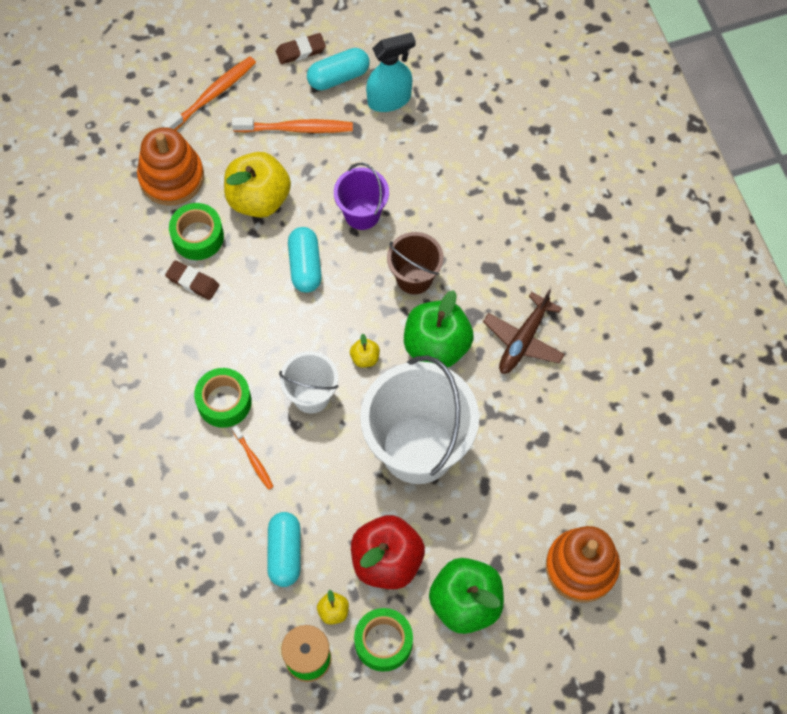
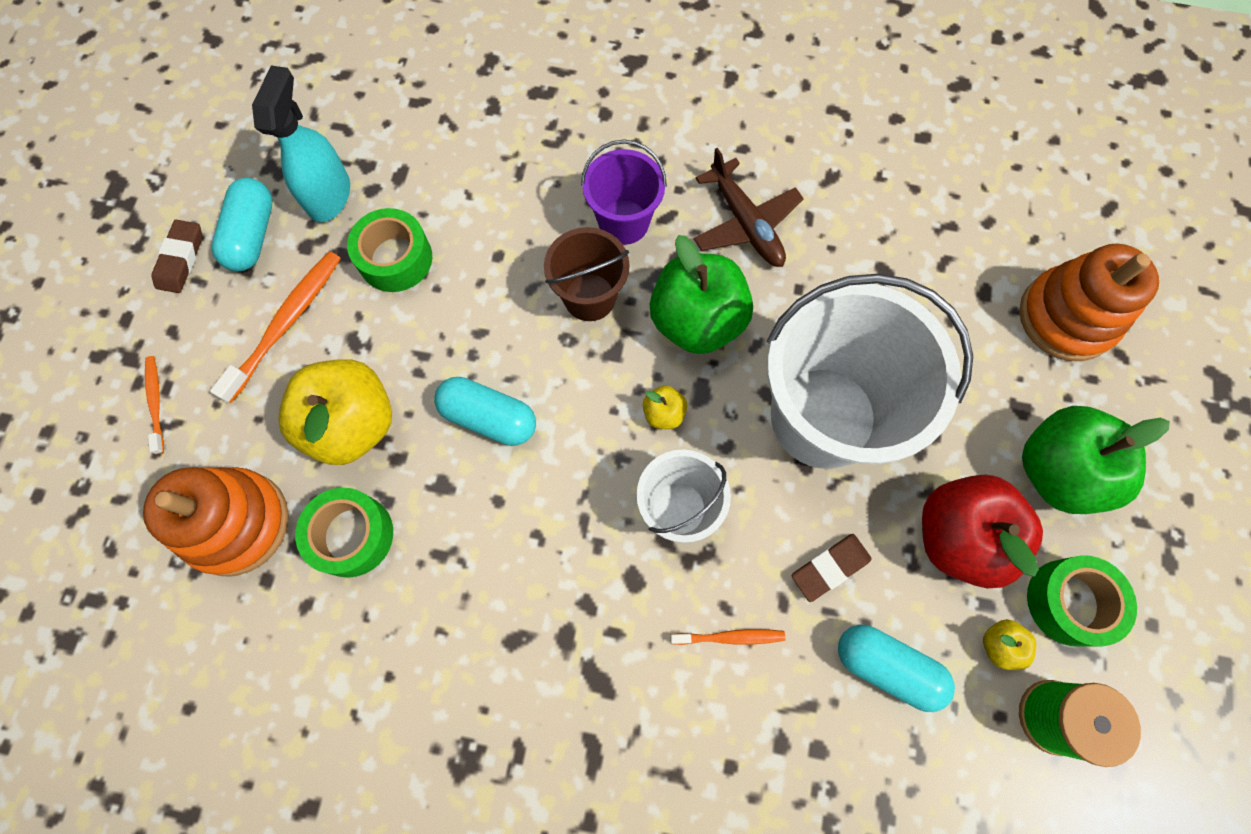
camera: 60 degrees left, 5 degrees up
orange toothbrush [161,57,256,130] -> orange toothbrush [145,356,164,454], size x0.56
brown eraser [165,260,219,300] -> brown eraser moved to [792,534,871,602]
green tape [194,368,251,428] -> green tape moved to [347,208,432,292]
purple bucket [334,163,389,230] -> purple bucket moved to [581,139,667,245]

